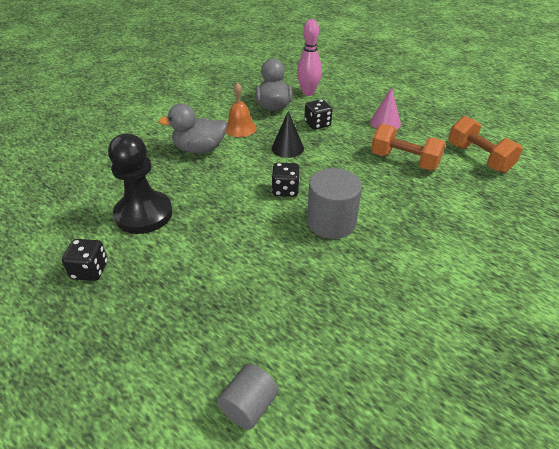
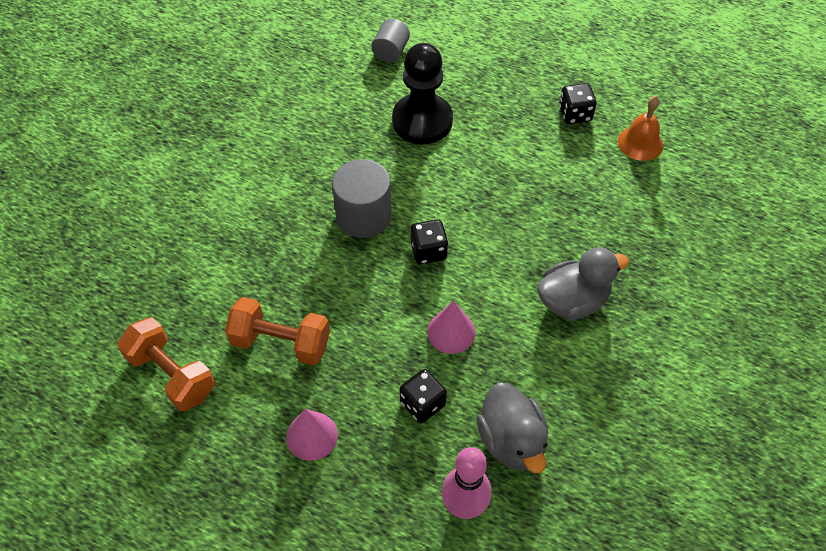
camera: 165 degrees right, 15 degrees up
black pawn [108,134,173,234] -> black pawn moved to [392,43,453,144]
orange bell [226,82,257,137] -> orange bell moved to [618,96,663,161]
black cone [272,111,304,158] -> pink cone [427,301,476,354]

